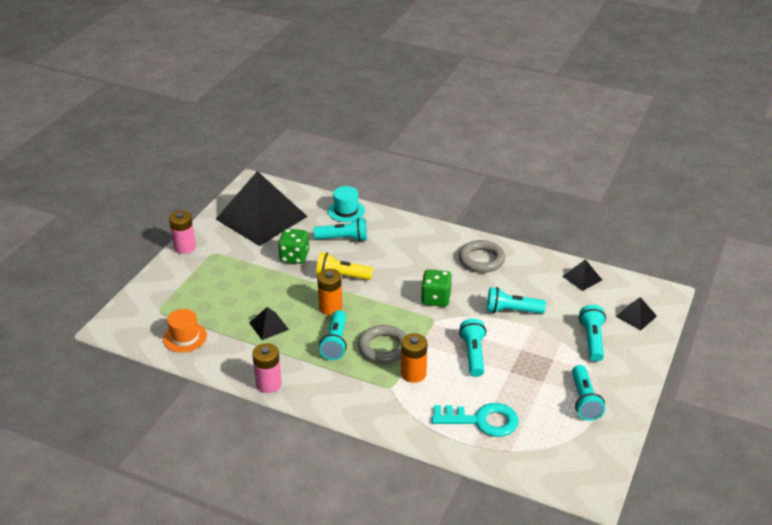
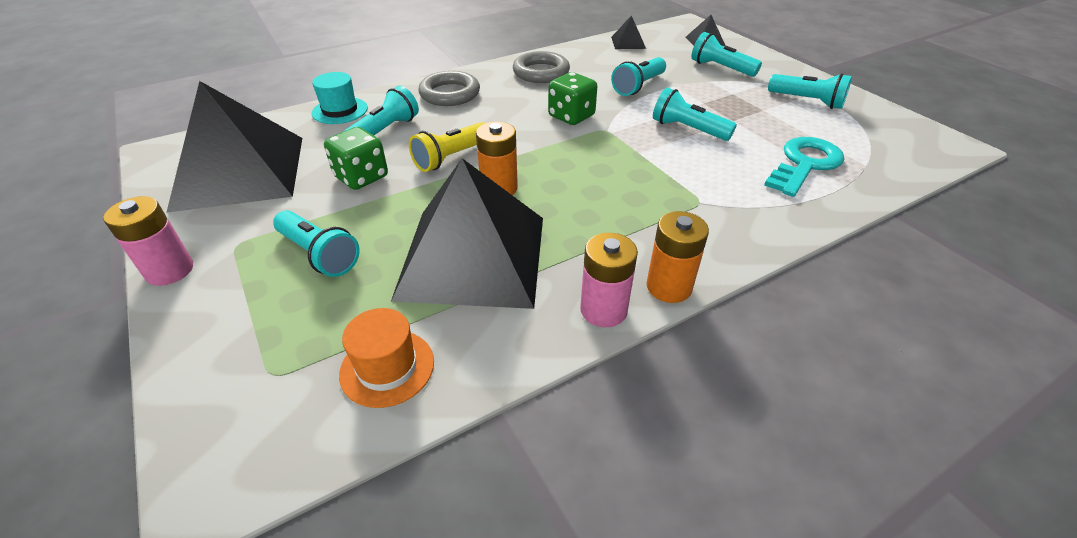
camera: 55 degrees left, 5 degrees up
black pyramid [249,307,289,340] -> black pyramid [391,158,543,309], size x2.49
turquoise flashlight [319,310,347,360] -> turquoise flashlight moved to [273,210,360,277]
grey ring [358,325,406,364] -> grey ring moved to [418,71,480,106]
orange battery [401,333,427,383] -> orange battery moved to [647,211,709,303]

